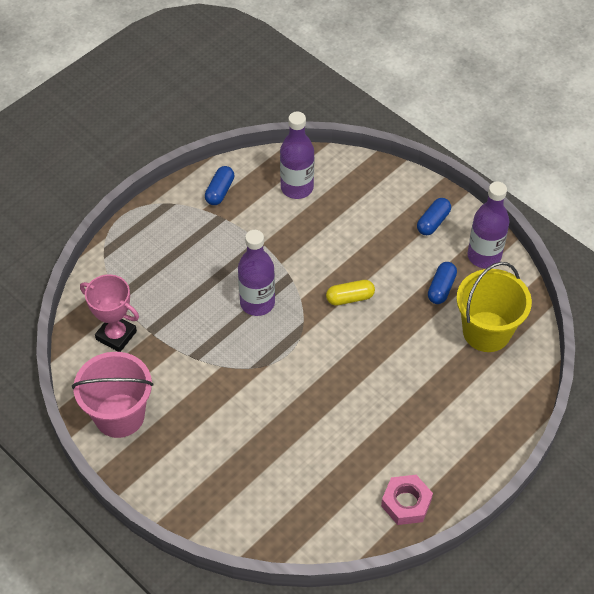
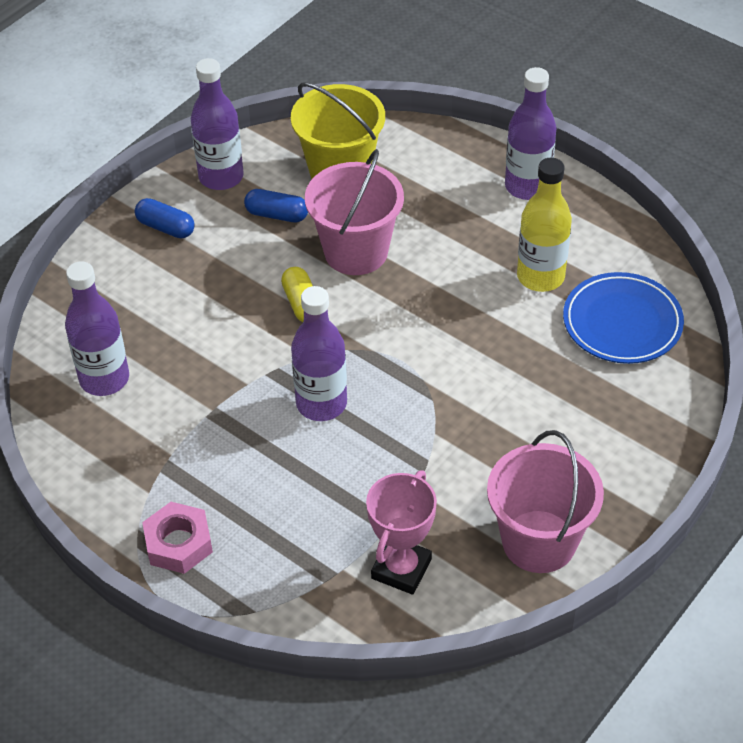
camera: 95 degrees left, 5 degrees down
blue capsule [205,166,234,205] -> none
pink nut [381,475,433,525] -> pink nut moved to [142,502,213,574]
none -> pink bucket [305,149,404,275]
none -> purple bottle [505,67,556,200]
none -> yellow bottle [517,158,572,292]
none -> blue plate [563,272,684,364]

